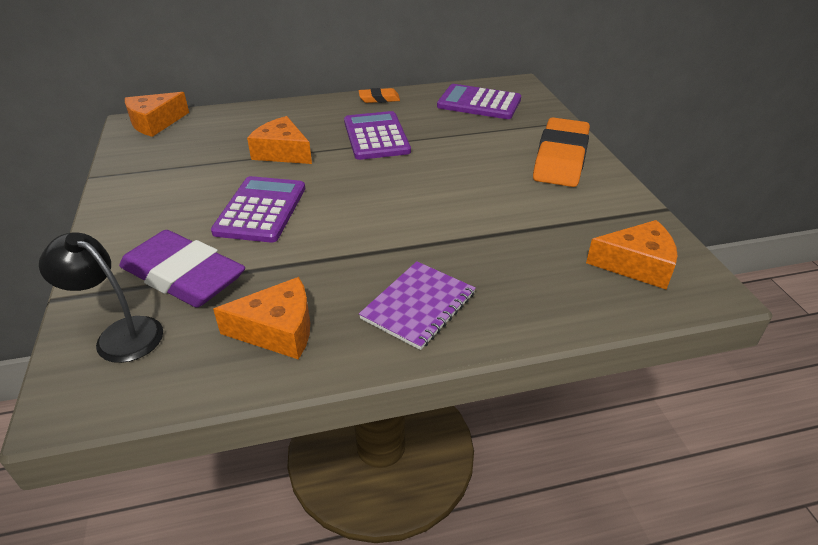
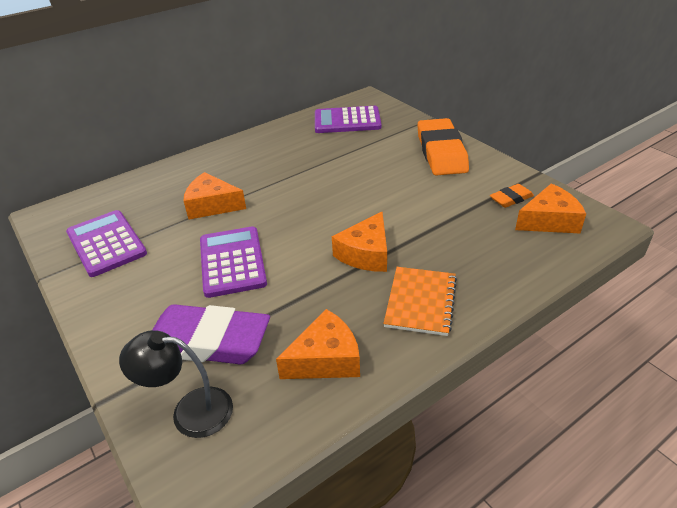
camera: 20 degrees left, 0 degrees up
orange cheese [125,92,189,137] -> orange cheese moved to [332,211,387,272]
purple calculator [344,111,411,160] -> purple calculator moved to [66,210,147,277]
orange eraser [359,88,400,103] -> orange eraser moved to [490,184,534,208]
purple notebook [359,261,476,350] -> orange notebook [384,267,457,336]

